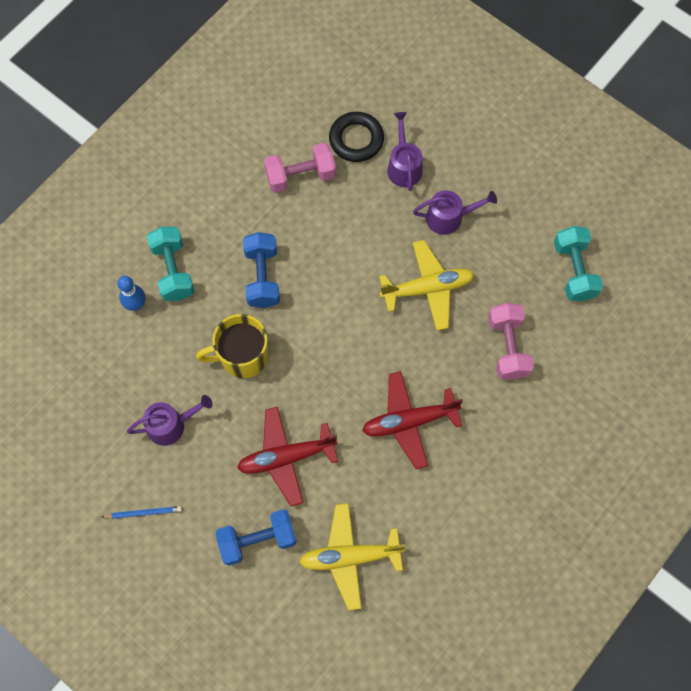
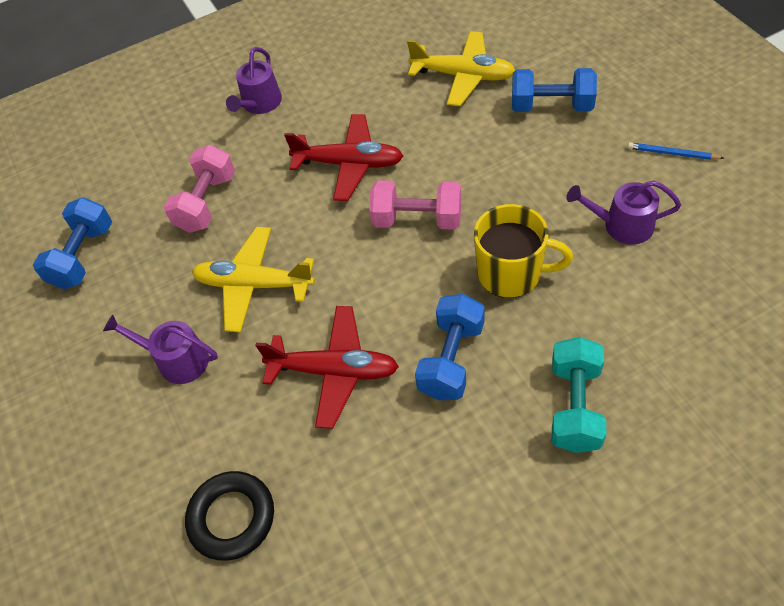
camera: 150 degrees left, 15 degrees down
blue bowling pin [117,276,145,311] -> none
red plane [237,407,338,506] -> red plane moved to [255,306,399,429]
pink dumbbell [264,143,336,193] -> pink dumbbell moved to [369,180,461,230]
purple watering can [387,112,422,191] -> purple watering can moved to [226,47,282,114]
turquoise dumbbell [554,226,603,301] -> blue dumbbell [33,197,112,289]

